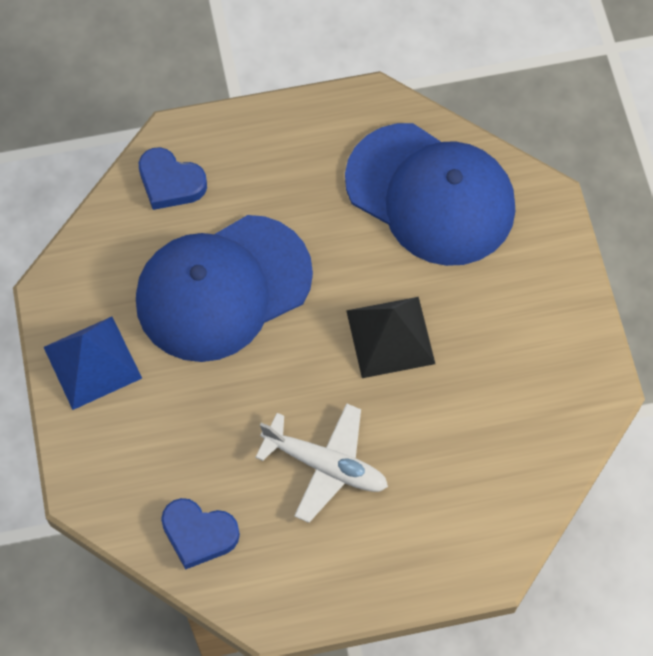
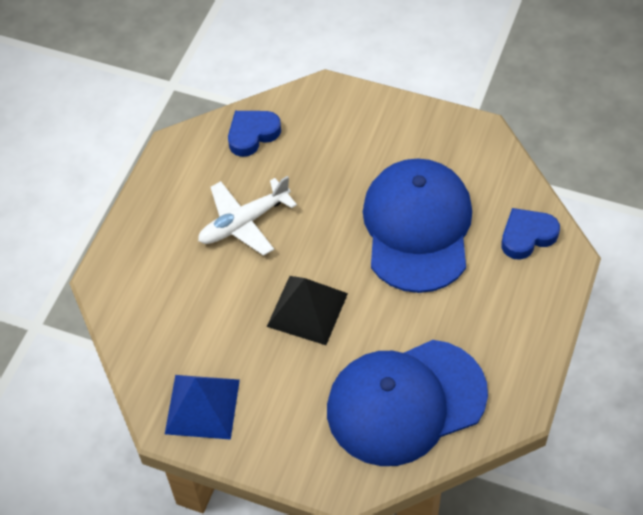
camera: 125 degrees right, 10 degrees down
blue pyramid [44,317,142,410] -> blue pyramid moved to [165,375,240,440]

